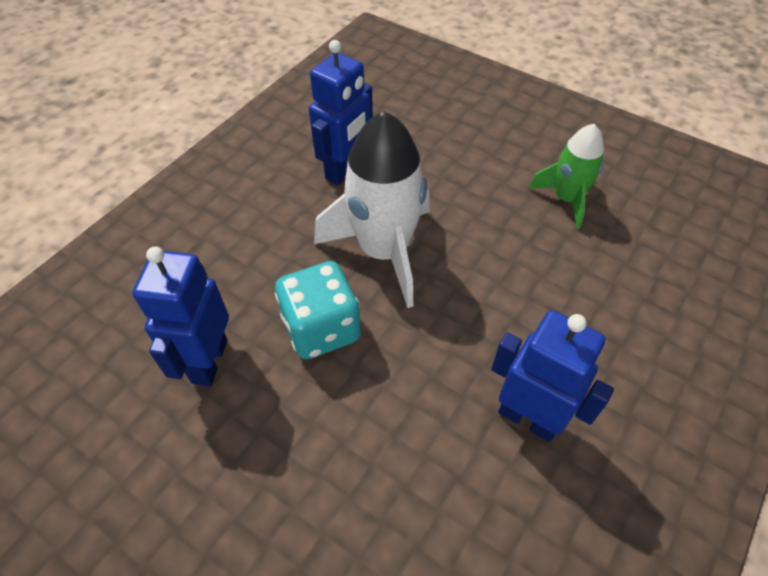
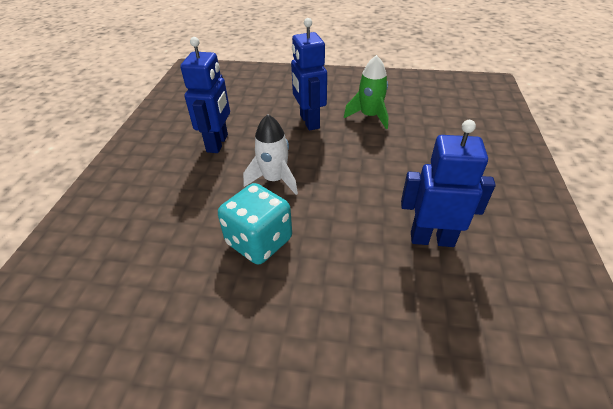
camera: 25 degrees left, 10 degrees down
blue robot [132,246,229,386] -> blue robot moved to [291,18,327,131]
white rocket [314,111,430,308] -> white rocket [243,114,298,195], size x0.59

